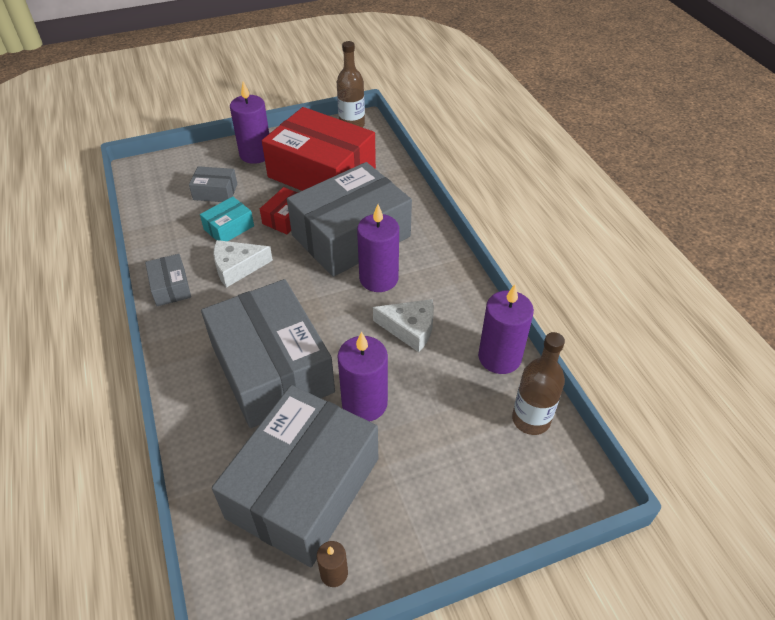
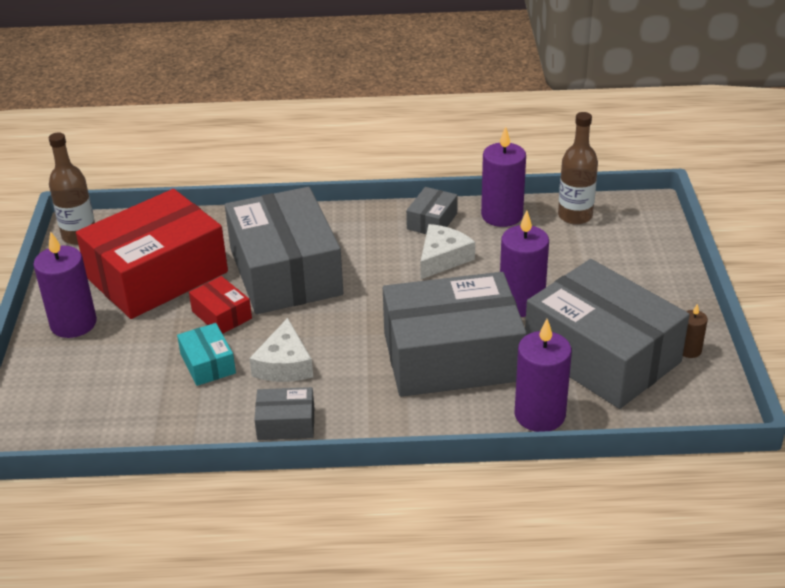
camera: 70 degrees left, 10 degrees down
grey box [189,166,237,202] -> grey box moved to [406,187,458,234]
purple candle [357,204,399,292] -> purple candle moved to [515,319,572,432]

